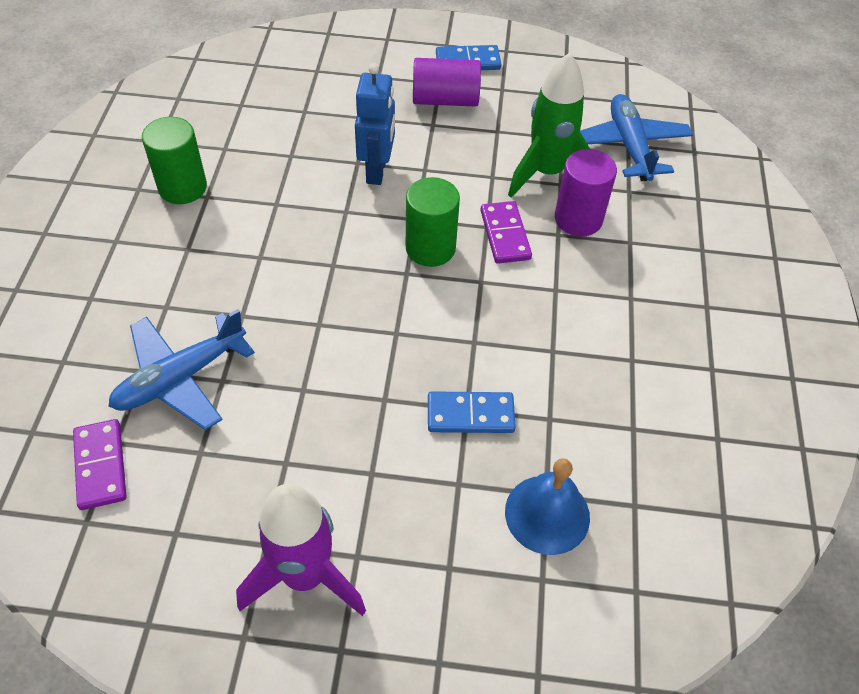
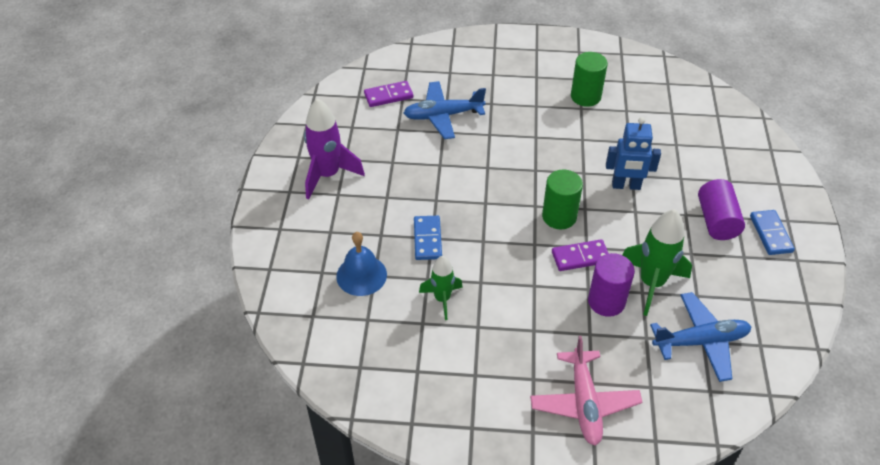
camera: 90 degrees right, 5 degrees down
blue plane [108,309,255,430] -> blue plane turned 60 degrees counterclockwise [404,81,486,139]
none -> green rocket [419,256,463,320]
none -> pink plane [530,336,642,446]

